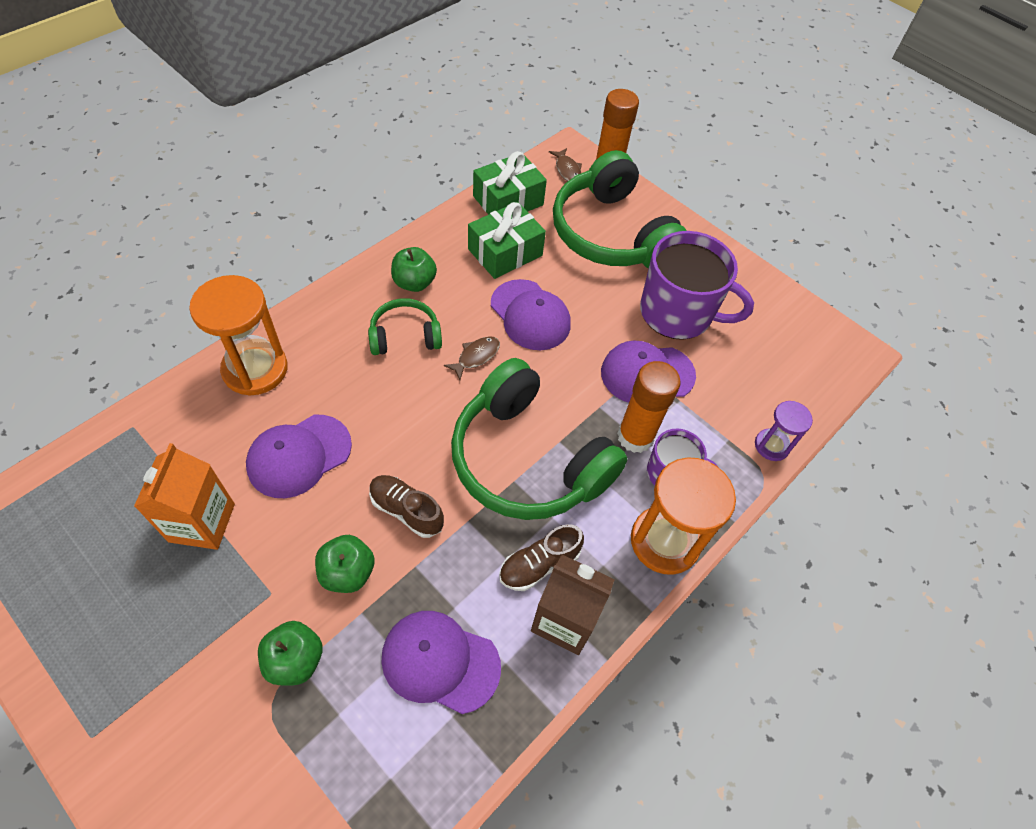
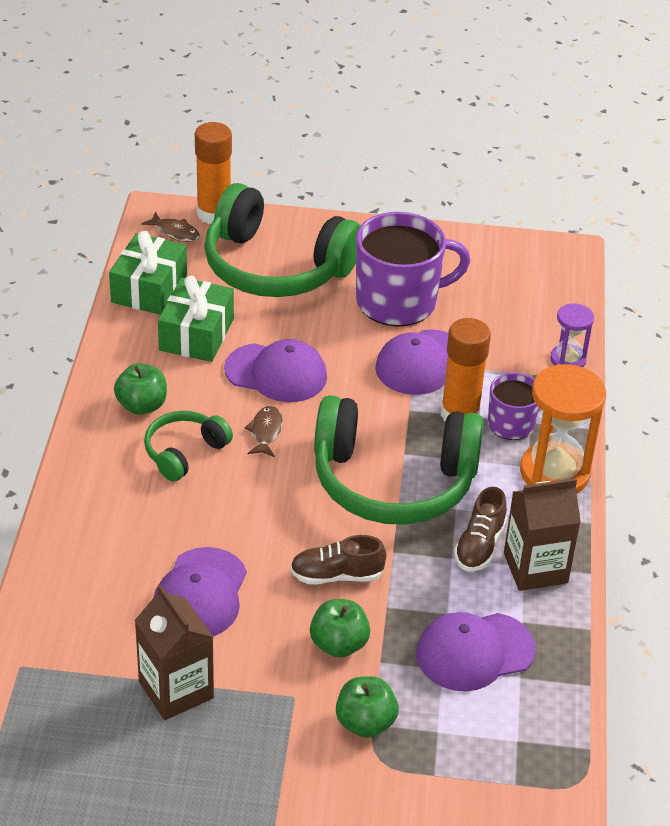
camera: 35 degrees left, 15 degrees down
orange carton [134,443,235,550] -> brown carton [135,584,214,720]
orange hourglass [189,275,288,396] -> none

